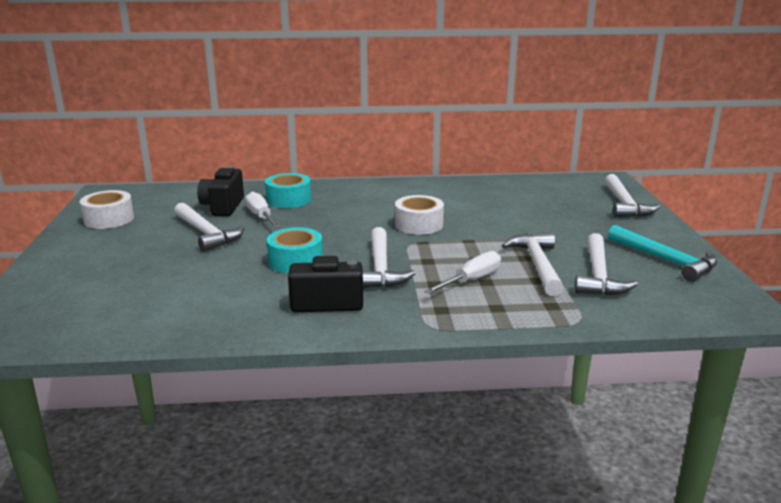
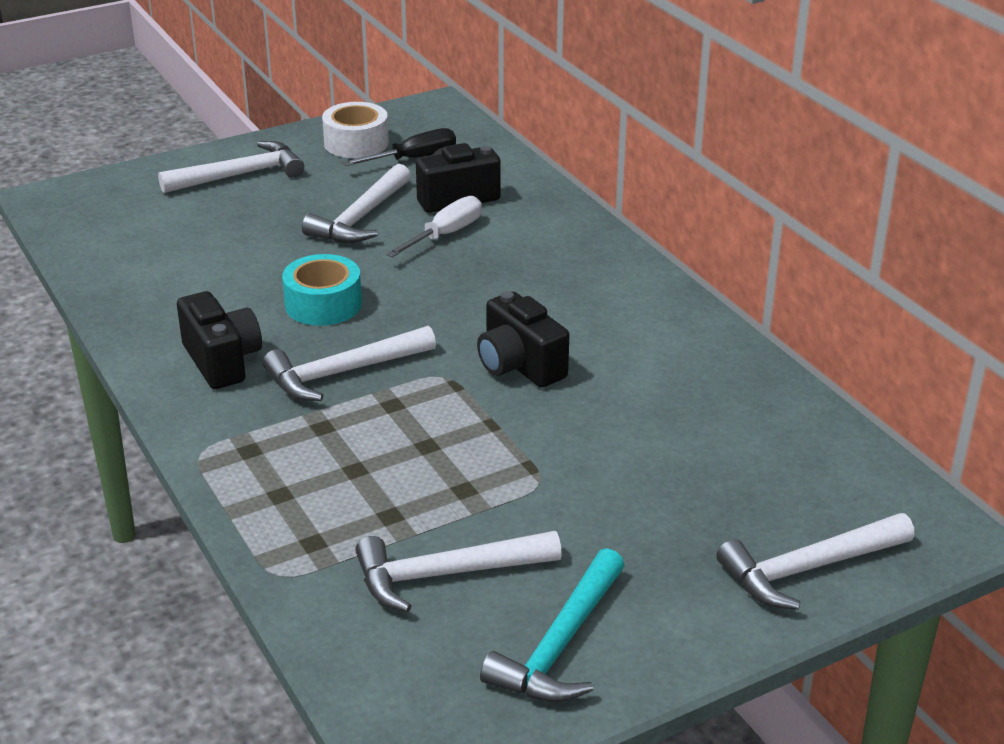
camera: 65 degrees right, 10 degrees up
turquoise tape [265,173,311,208] -> none
white tape [395,195,444,235] -> black camera [477,291,570,387]
white screwdriver [424,251,501,294] -> none
white hammer [502,233,563,296] -> white hammer moved to [158,141,304,193]
none -> black screwdriver [342,128,456,166]

